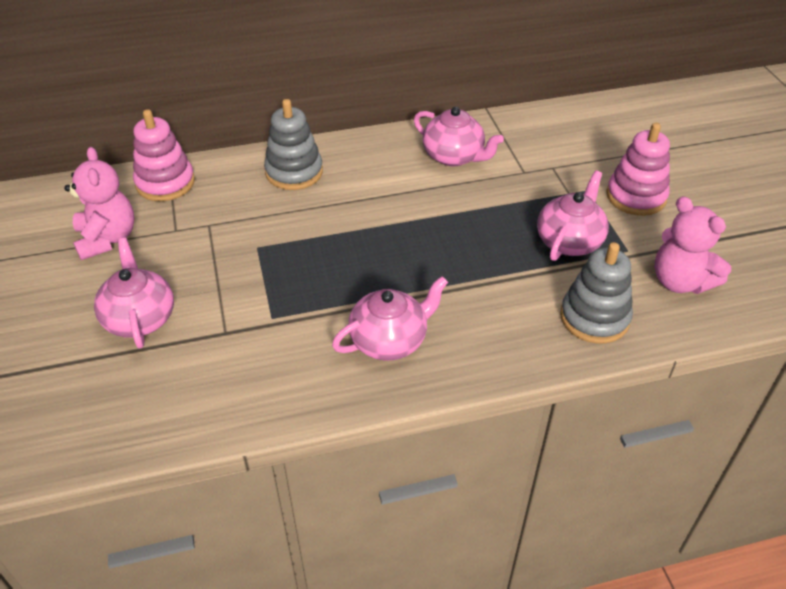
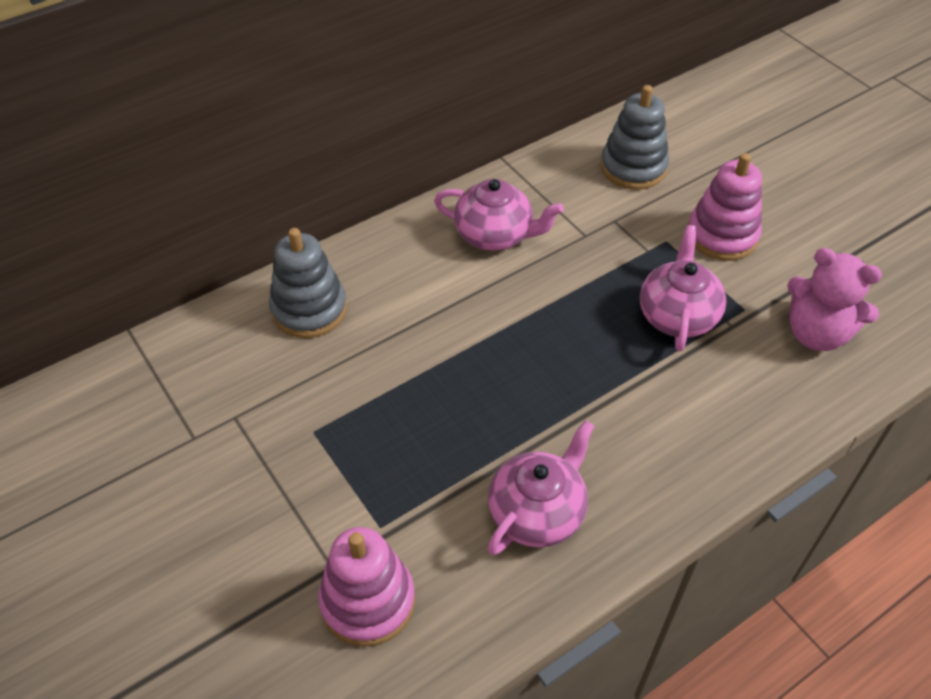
camera: 20 degrees left, 5 degrees up
pink teddy bear [64,147,135,260] -> none
pink teapot [94,238,174,349] -> none
pink stacking toy [133,109,195,201] -> pink stacking toy moved to [318,527,415,647]
grey stacking toy [560,242,633,344] -> grey stacking toy moved to [600,85,669,190]

